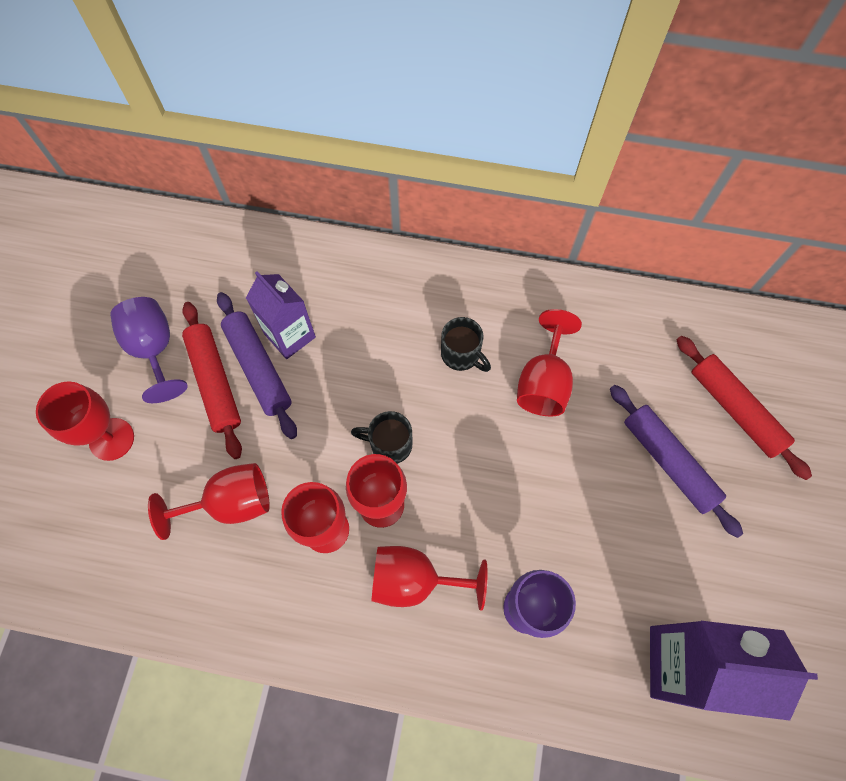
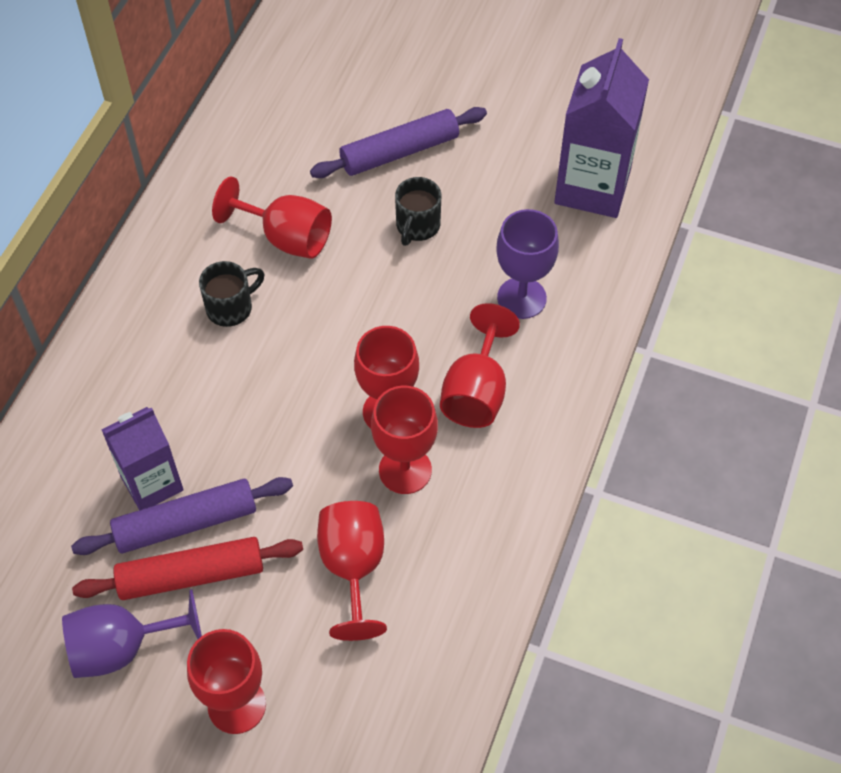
camera: 80 degrees left, 10 degrees down
black mug [351,411,412,464] -> black mug moved to [395,177,441,246]
red rolling pin [677,336,812,480] -> none

